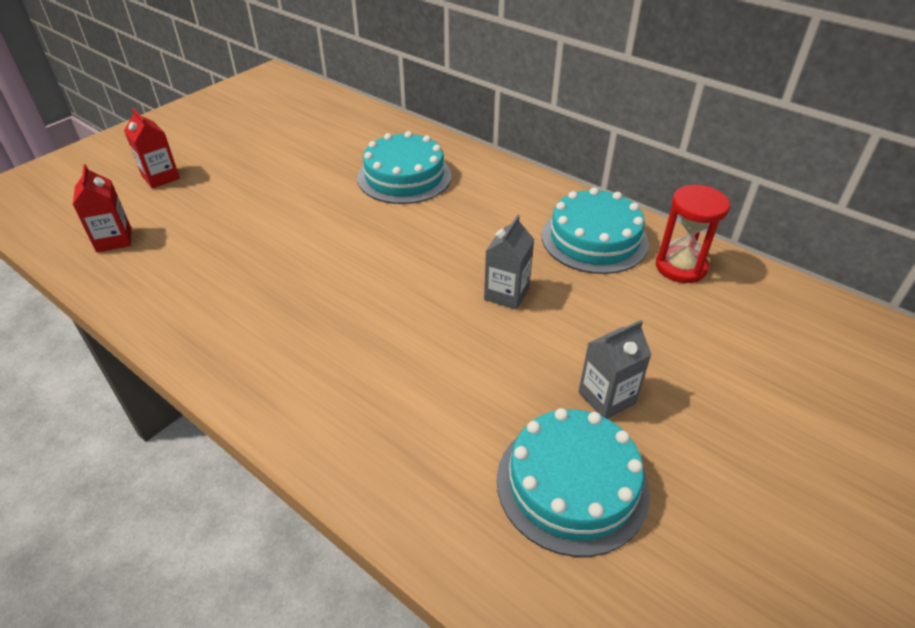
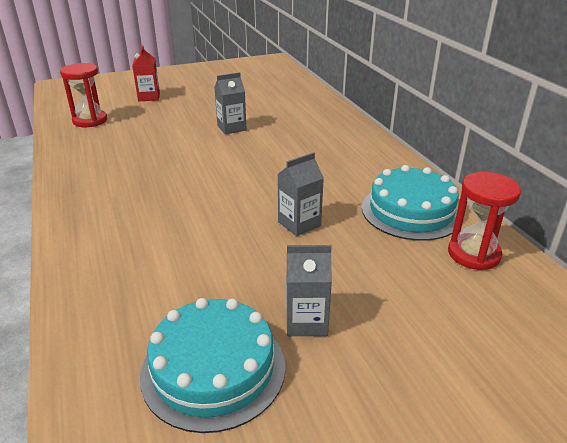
camera: 30 degrees right, 10 degrees down
red carton [73,164,131,252] -> red hourglass [60,63,107,127]
turquoise cake [357,131,452,204] -> none
none -> grey carton [214,72,247,134]

